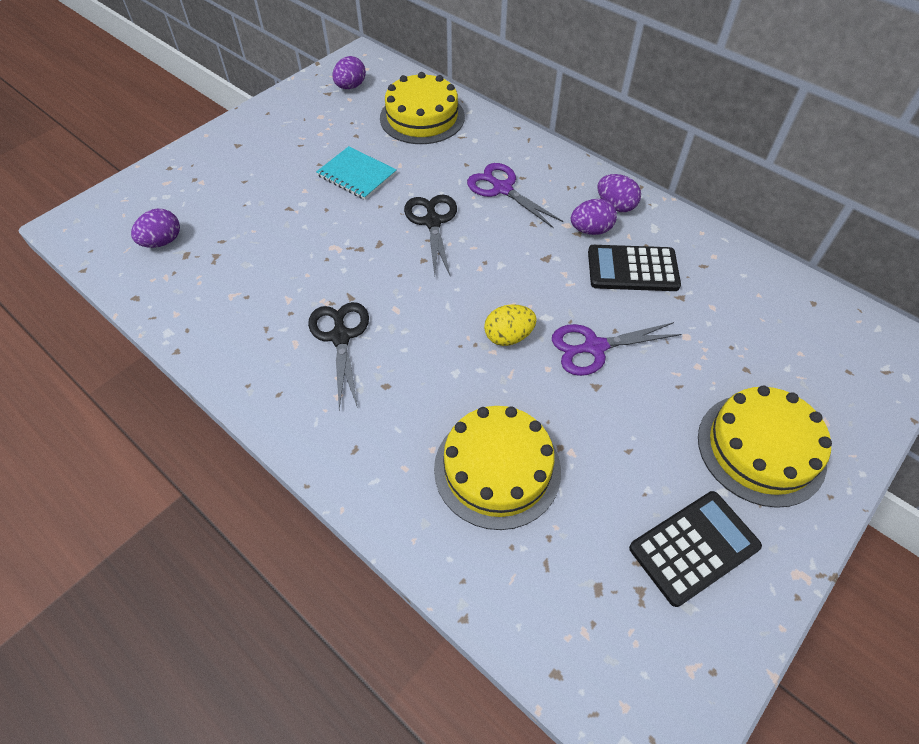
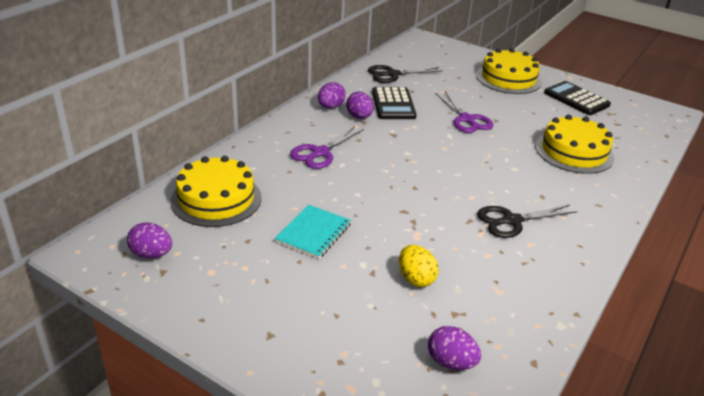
camera: 100 degrees left, 20 degrees down
black scissors [404,194,457,277] -> black scissors moved to [368,65,443,83]
yellow egg [484,304,537,346] -> yellow egg moved to [399,245,438,287]

